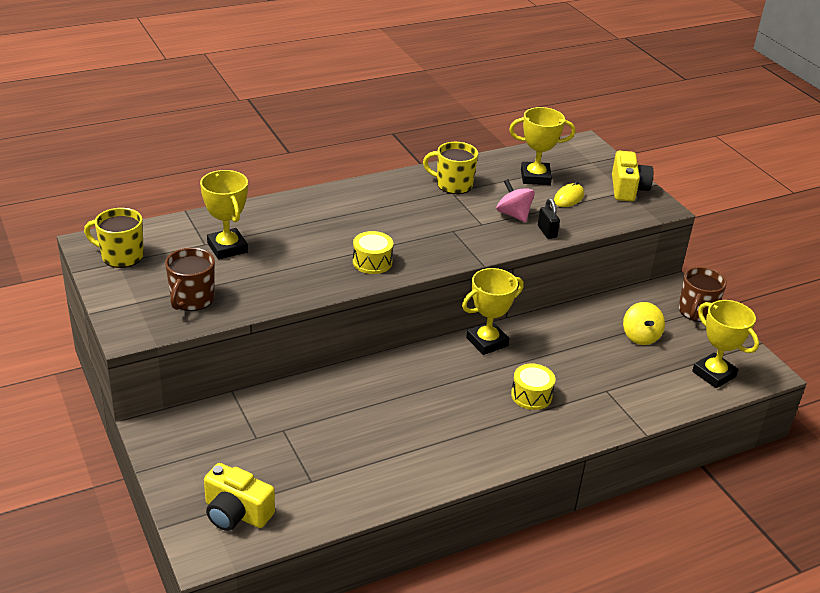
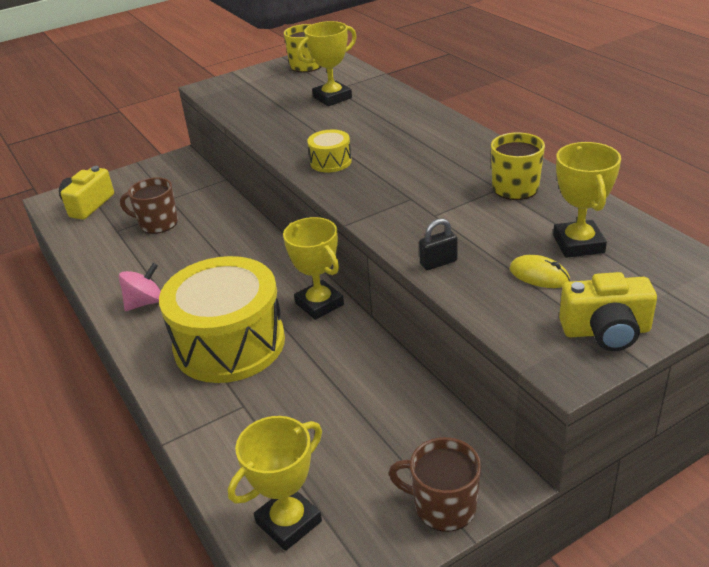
camera: 90 degrees right, 0 degrees up
brown mug [165,248,215,311] -> brown mug moved to [120,177,178,234]
pink spinning top [496,179,535,223] -> pink spinning top moved to [119,263,161,311]
yellow drum [511,363,555,410] -> yellow drum [159,256,285,383], size x2.37
yellow spinning top [623,302,665,345] -> none

